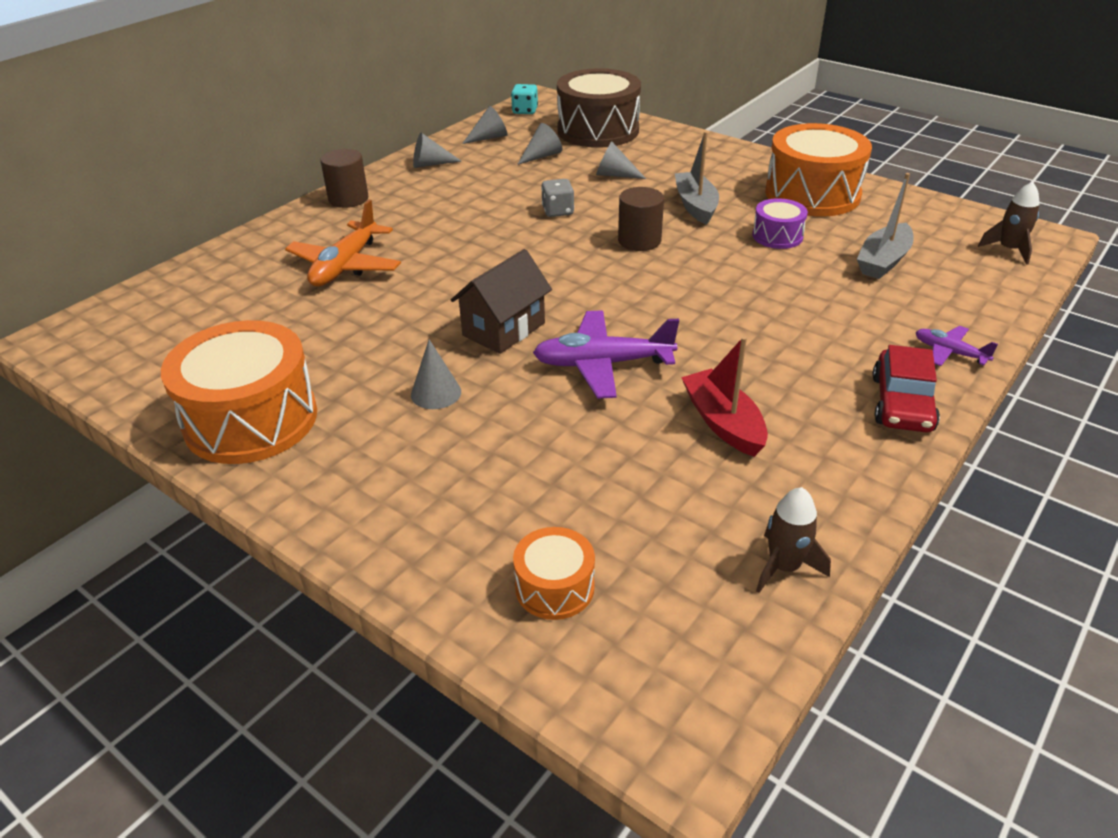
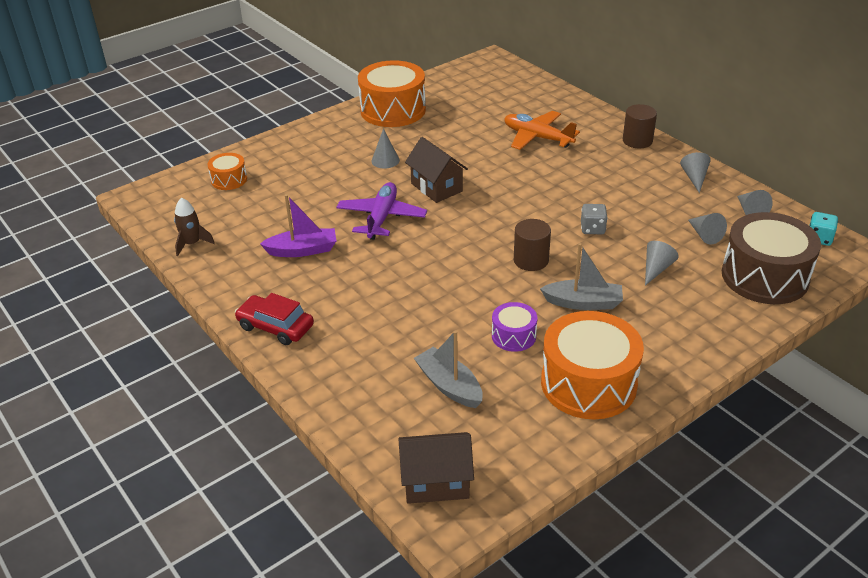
camera: 105 degrees right, 0 degrees up
red boat [681,336,768,457] -> purple boat [260,194,336,257]
purple plane [916,326,998,366] -> none
brown rocket [978,182,1040,265] -> brown house [398,432,474,504]

